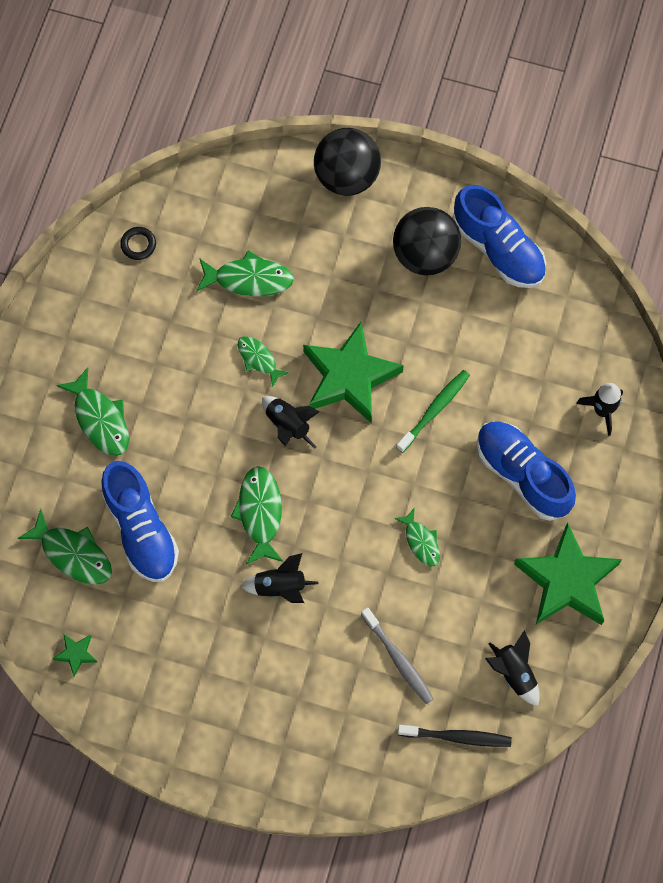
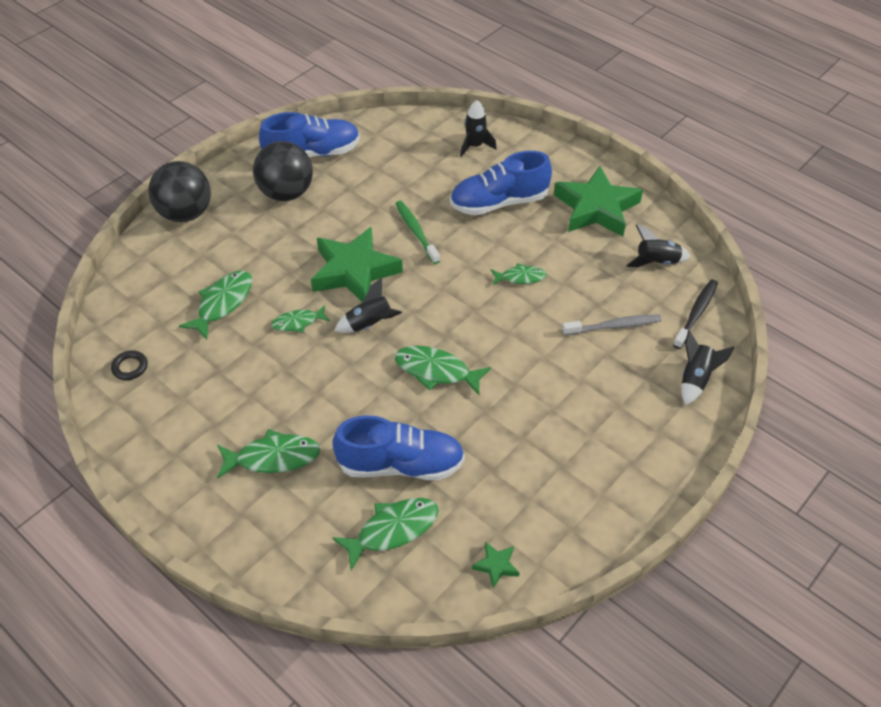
camera: 65 degrees left, 20 degrees down
black rocket [240,553,318,603] -> black rocket moved to [681,330,734,405]

